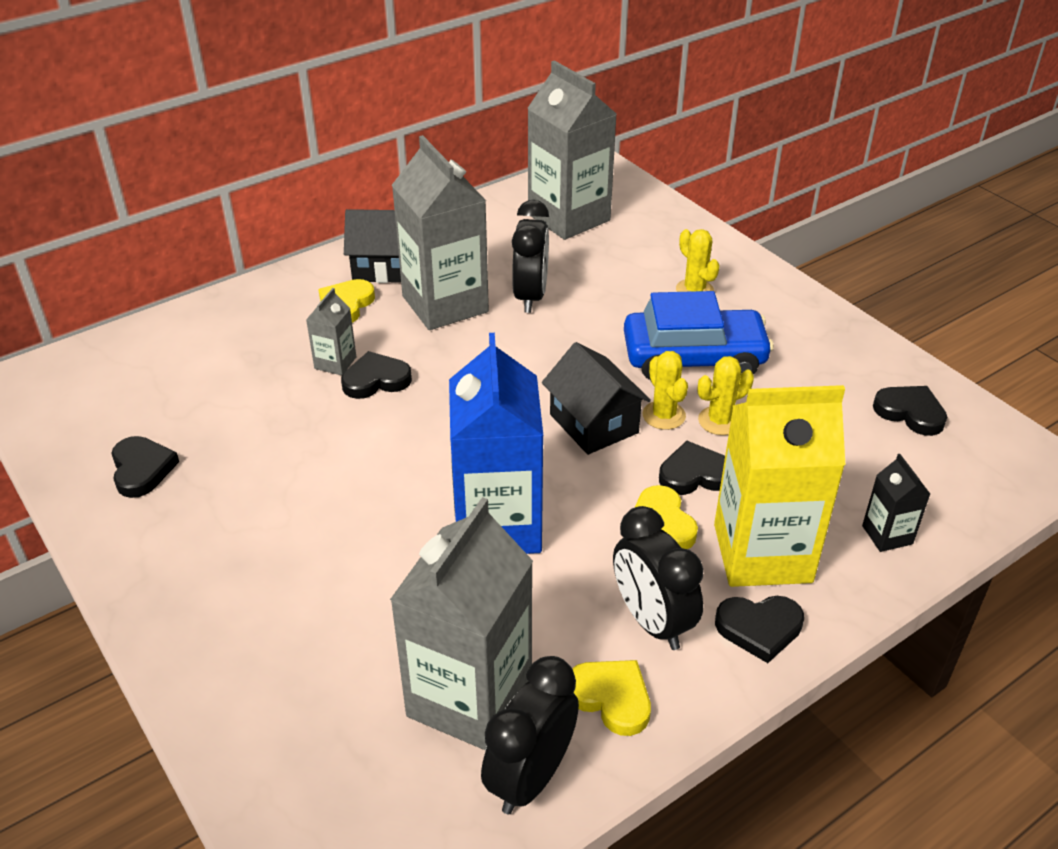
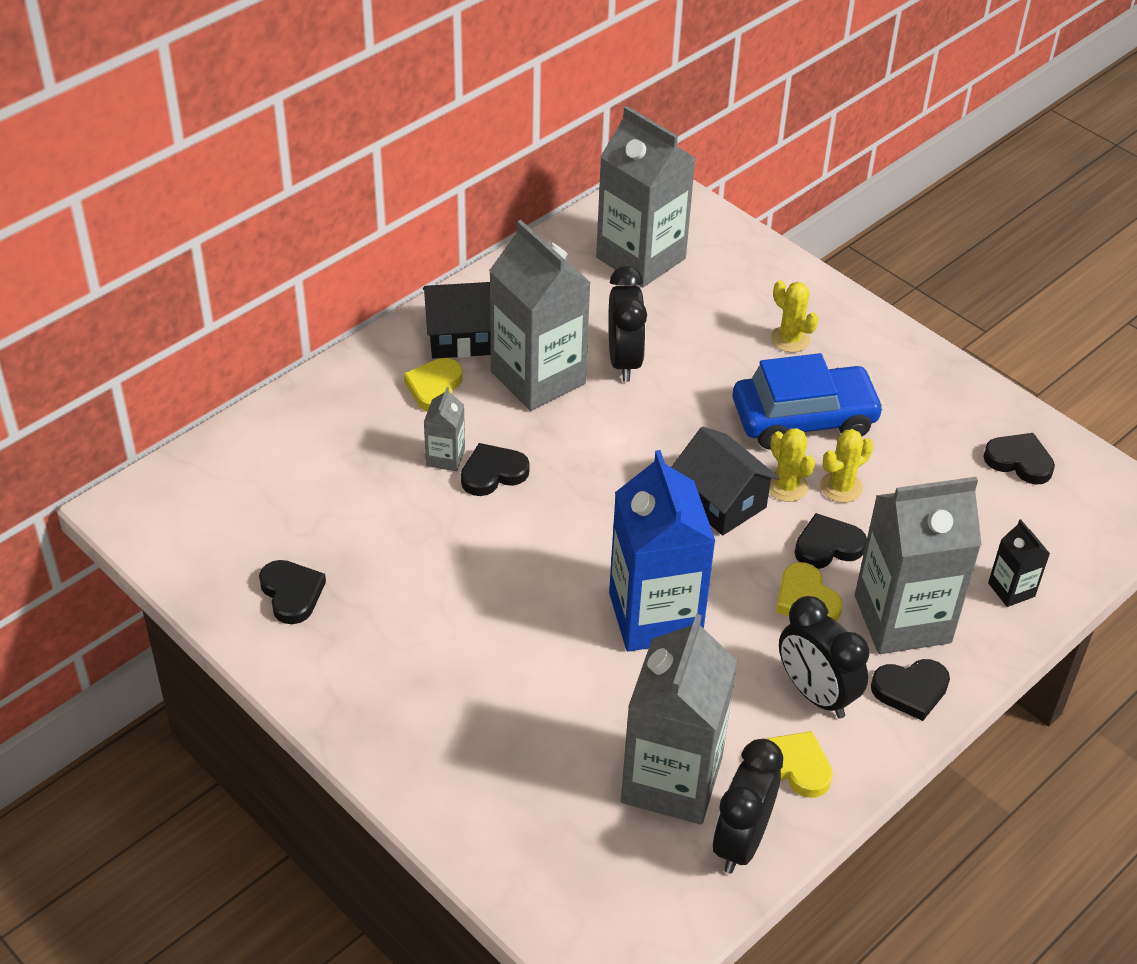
camera: 10 degrees left, 5 degrees up
yellow carton [714,385,845,587] -> grey carton [855,477,982,654]

